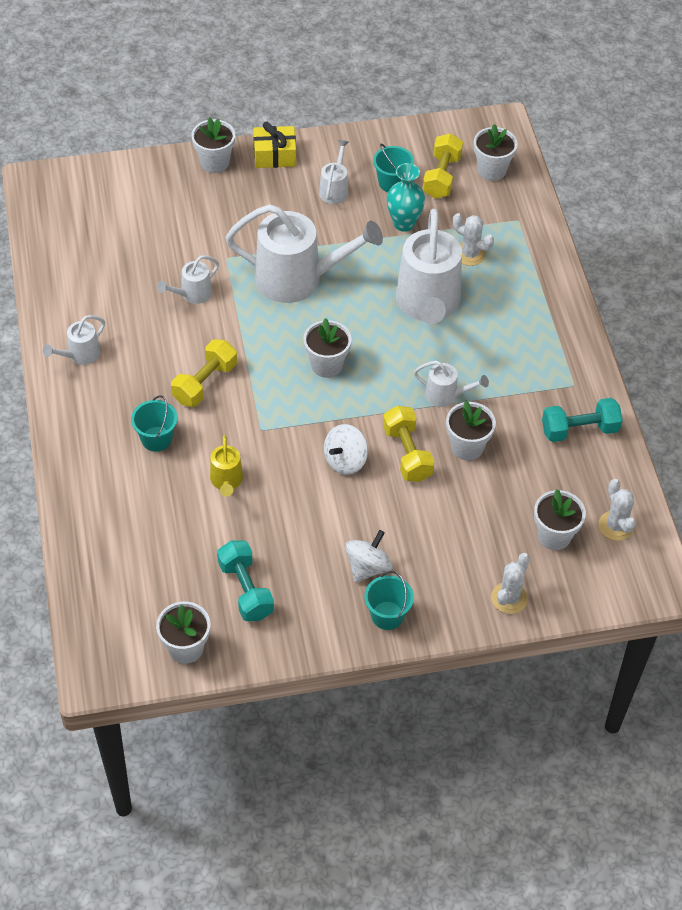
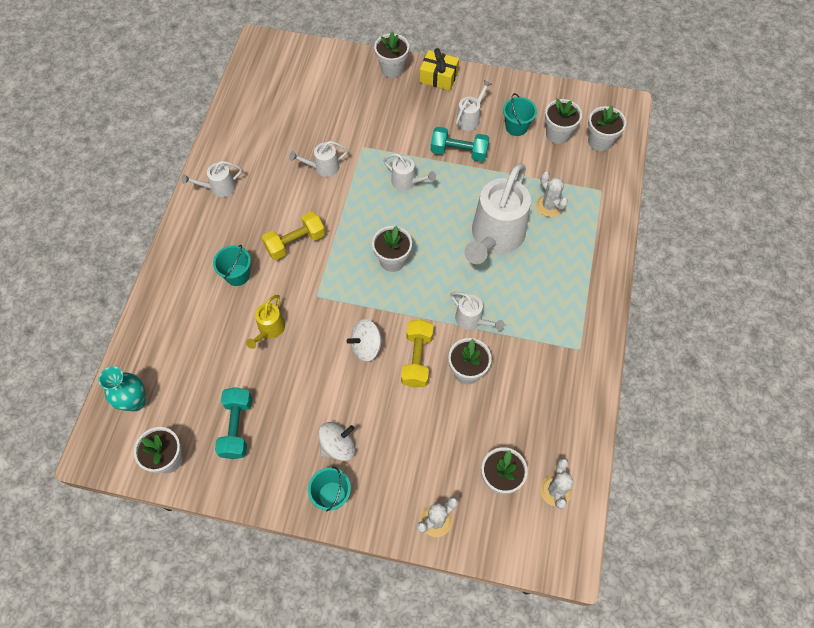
camera: 25 degrees right, 10 degrees up
white watering can [226,204,383,303] -> white watering can [383,153,436,191], size x0.47
turquoise vase [387,163,425,232] -> turquoise vase moved to [98,366,146,411]
yellow dumbbell [423,133,463,199] -> white flower pot [545,99,582,144]
turquoise dumbbell [542,398,623,442] -> turquoise dumbbell moved to [431,127,489,162]

